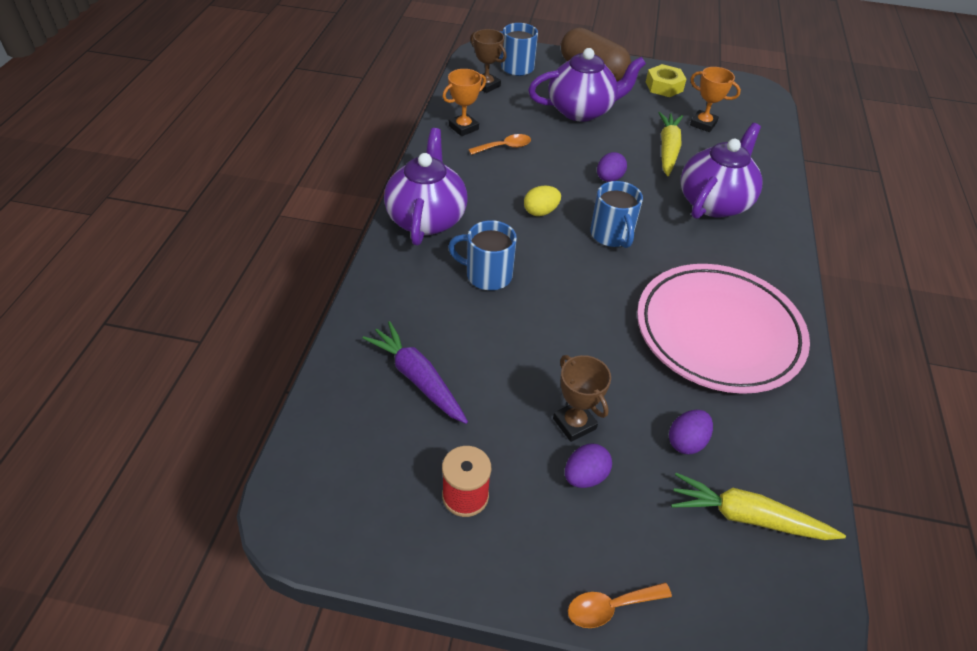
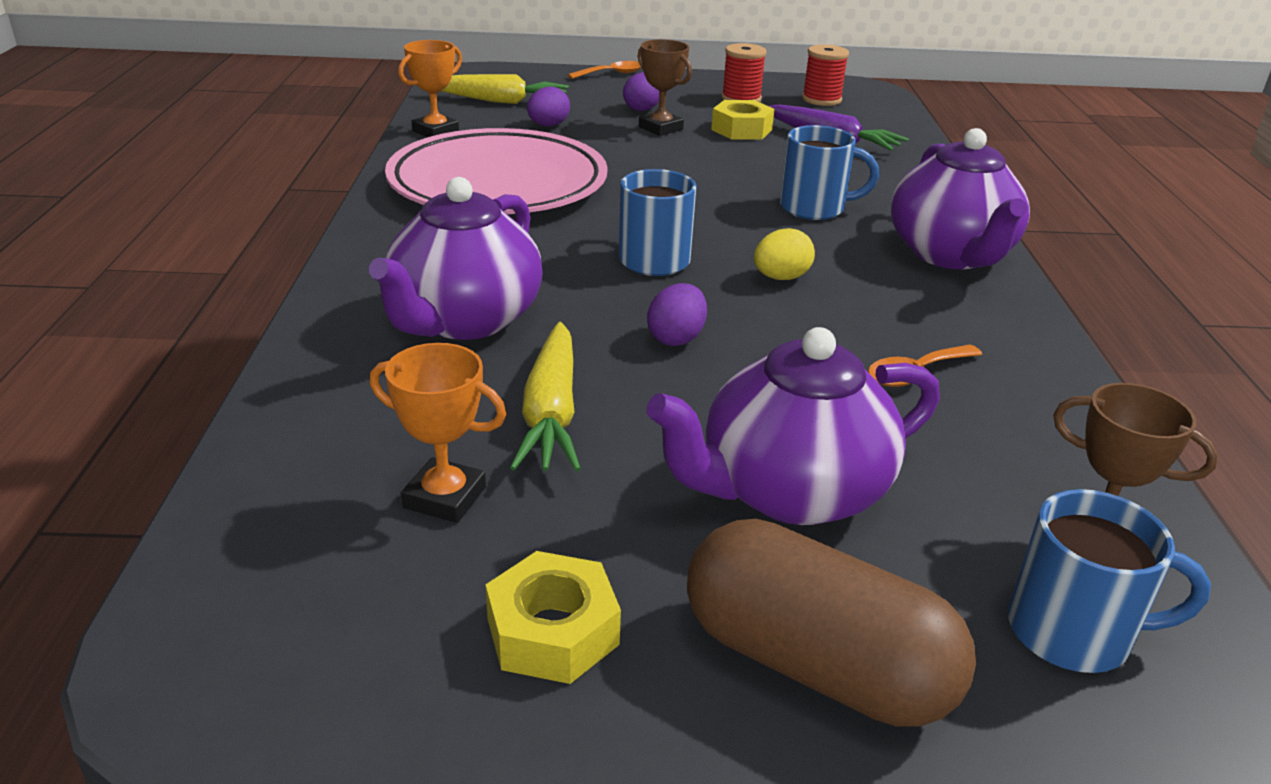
camera: 170 degrees right, 15 degrees down
orange trophy [442,69,486,136] -> orange trophy moved to [398,40,462,137]
none -> yellow nut [711,100,775,140]
none -> red spool [802,44,849,106]

